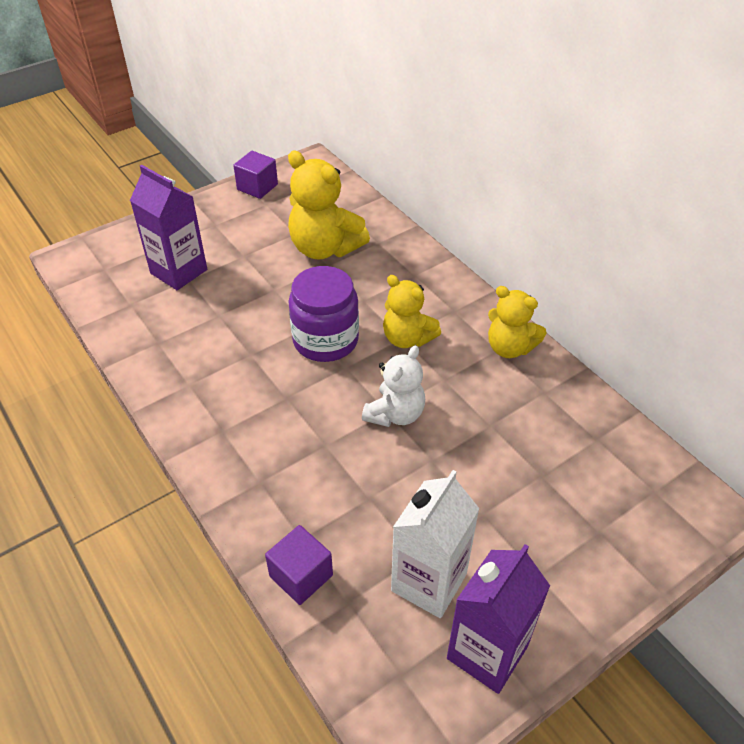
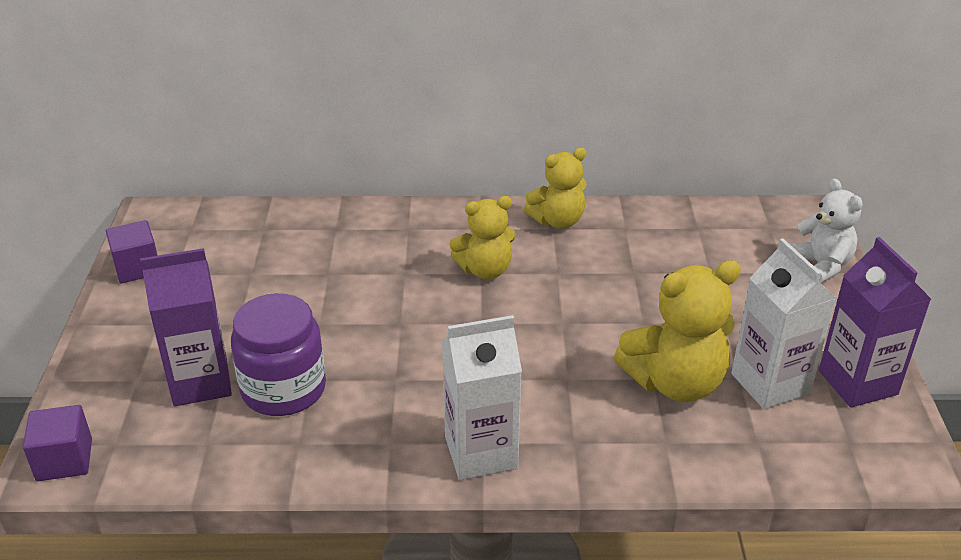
camera: 55 degrees left, 10 degrees down
purple cube [265,525,333,605] -> purple cube moved to [23,405,92,481]
yellow teddy bear [288,151,370,259] -> yellow teddy bear moved to [614,260,741,402]
purple jar [288,266,359,362] -> purple jar moved to [231,293,326,416]
white teddy bear [362,346,425,427] -> white teddy bear moved to [790,178,863,283]
none -> white carton [442,315,522,480]

